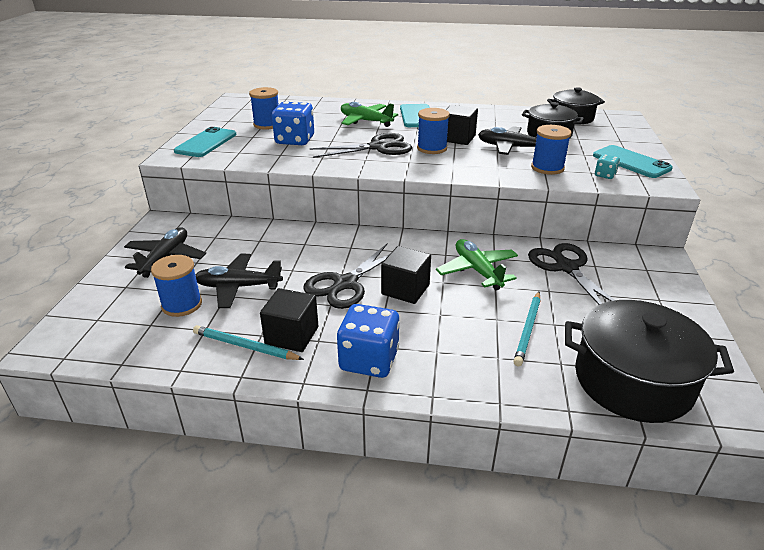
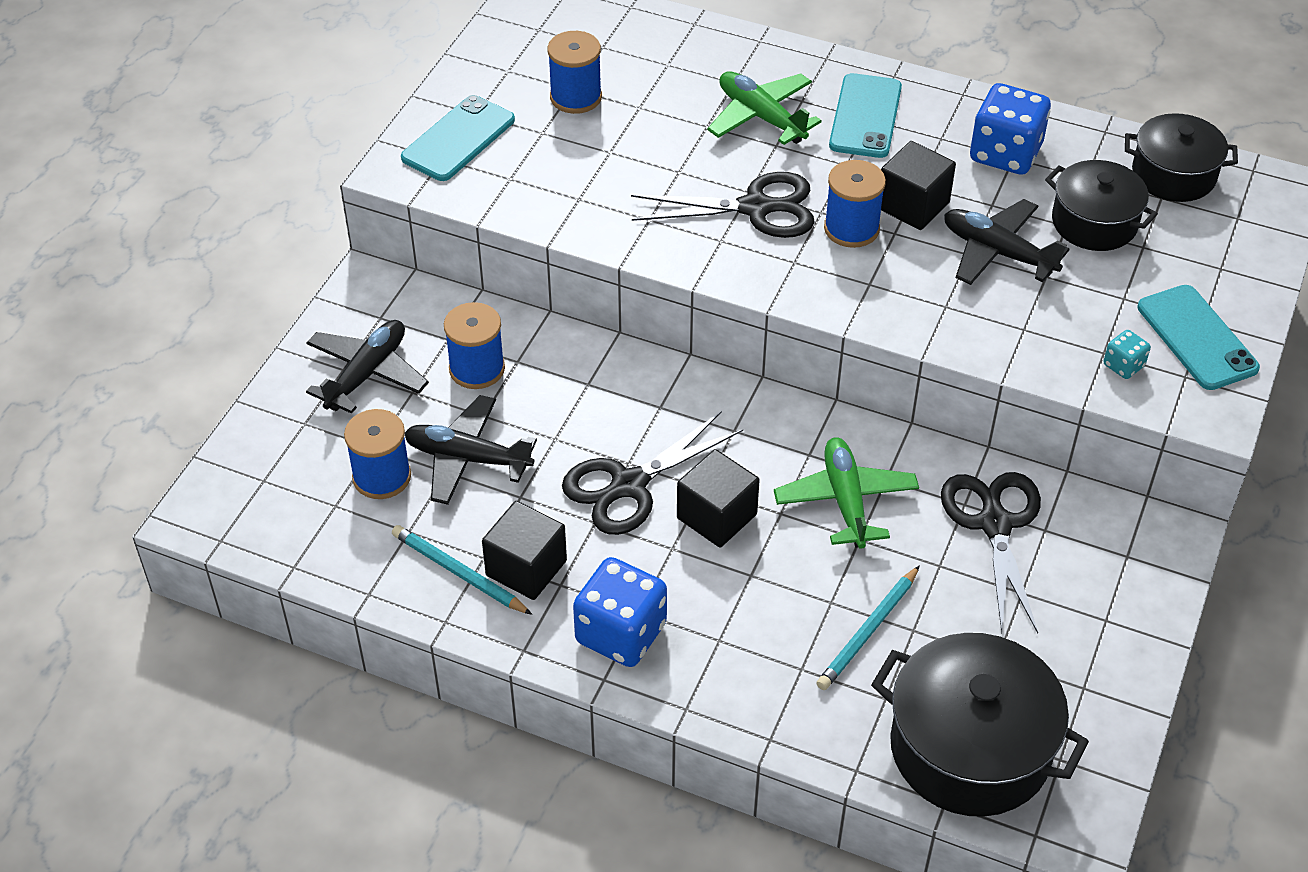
camera: 15 degrees right, 15 degrees up
blue dice [272,102,314,145] -> blue dice moved to [970,83,1051,175]
blue spool [531,125,571,175] -> blue spool moved to [444,302,505,389]

